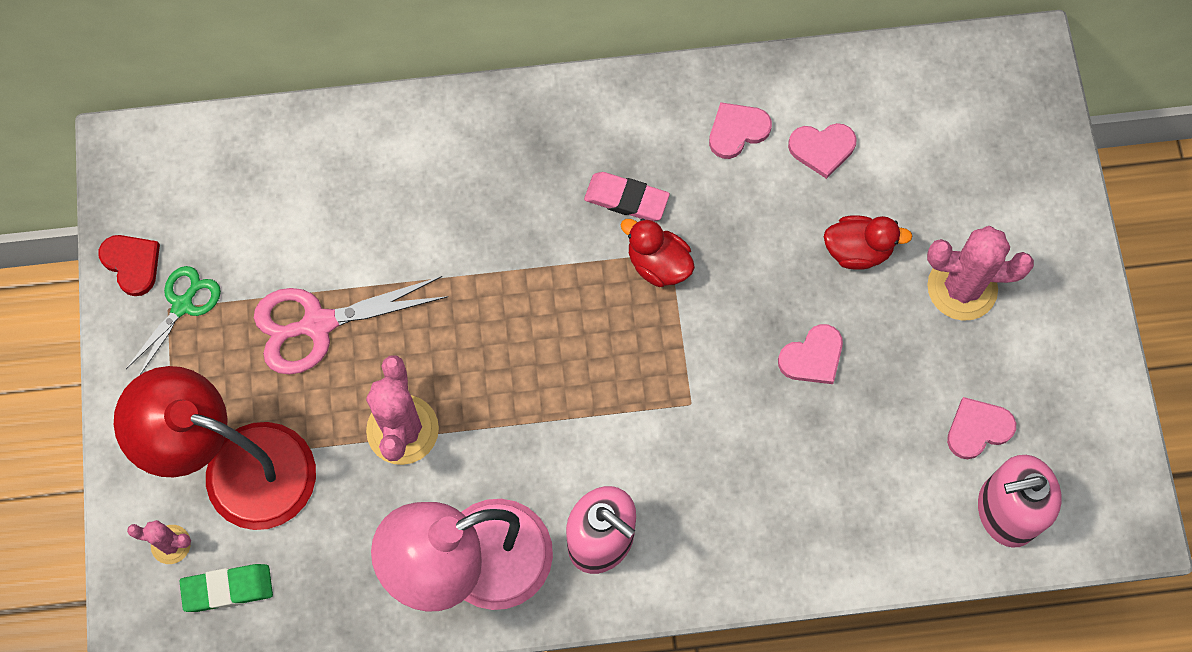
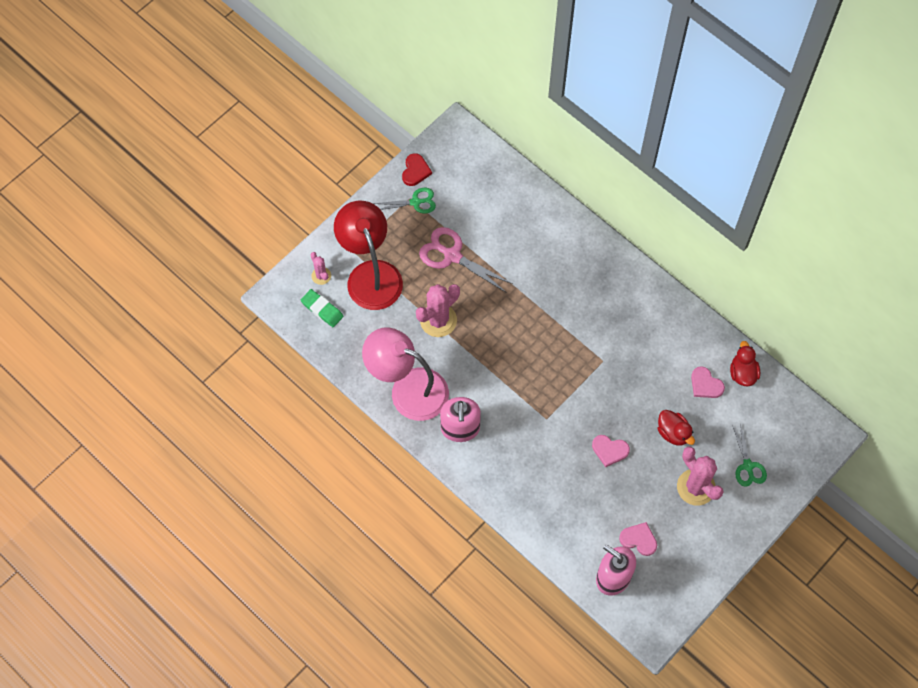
camera: 50 degrees right, 5 degrees down
pink eraser [584,172,670,221] -> none
red duck [621,218,695,287] -> red duck moved to [730,341,760,386]
pink heart [709,102,772,159] -> none
none -> green scissors [733,423,767,487]

